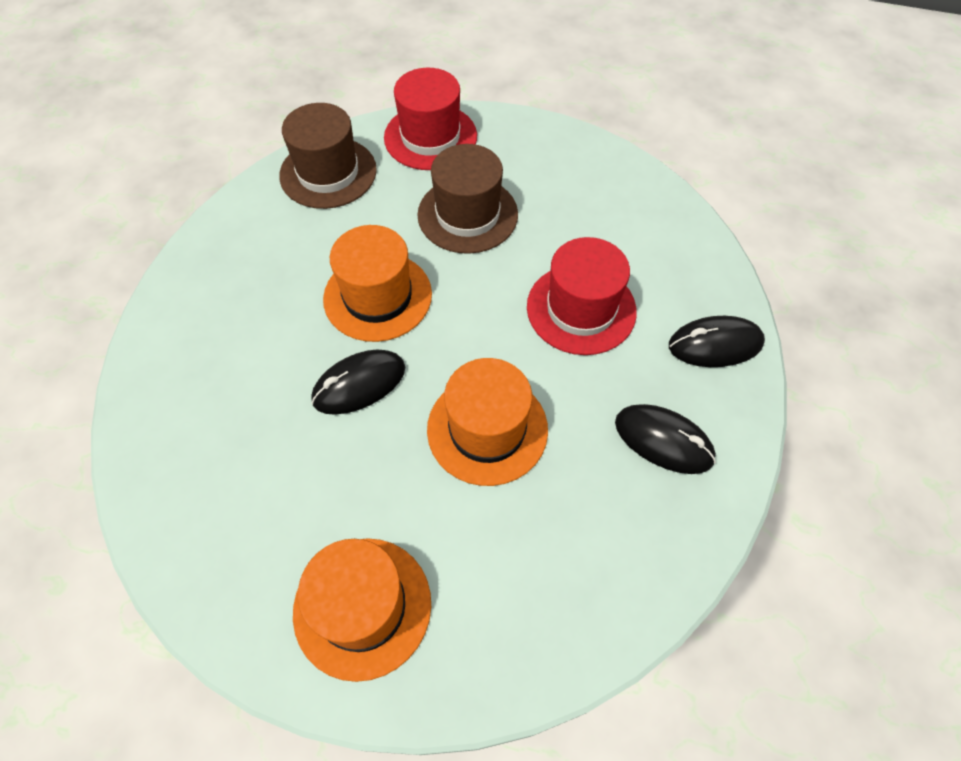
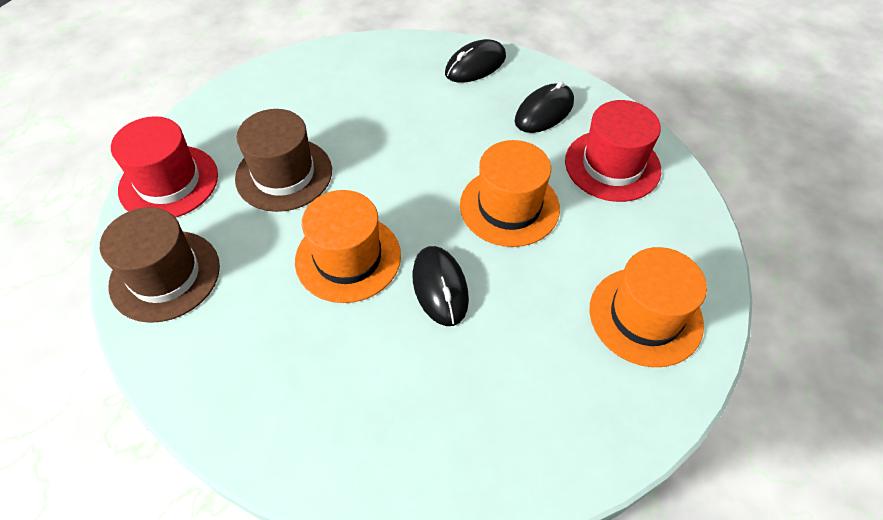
camera: 75 degrees left, 5 degrees down
red hat [527,237,637,355] -> red hat moved to [565,100,661,202]
black mouse [669,316,765,367] -> black mouse turned 45 degrees clockwise [445,39,506,83]

